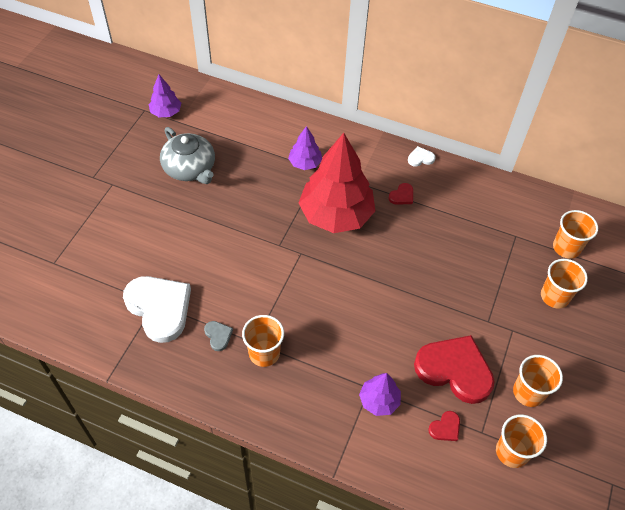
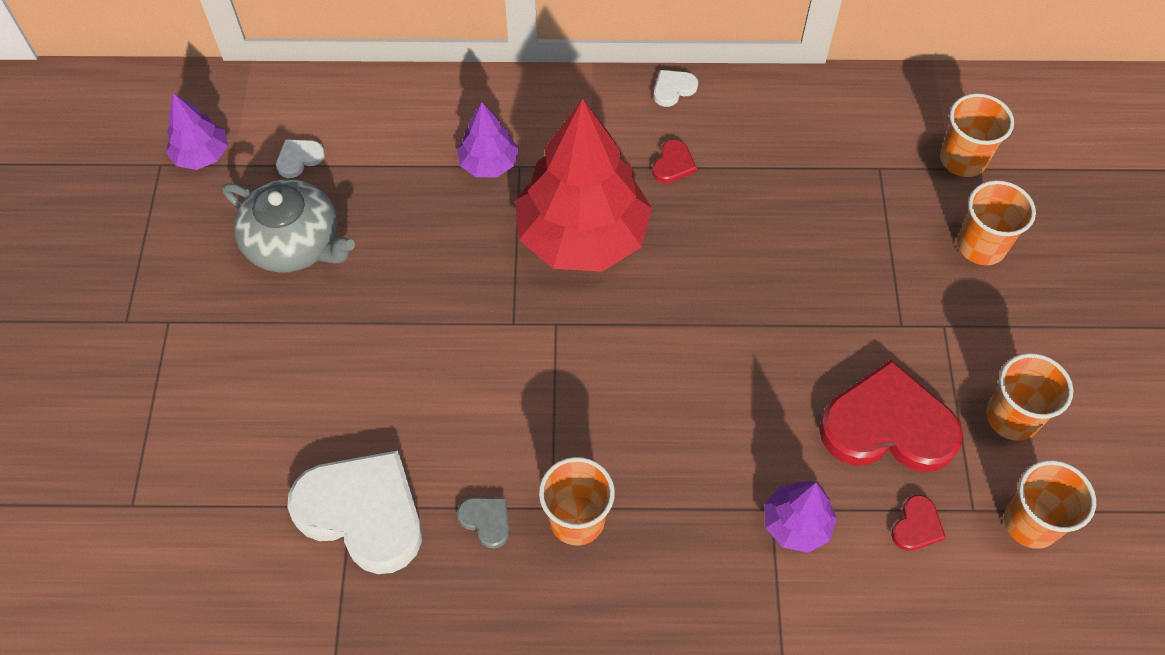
camera: 20 degrees left, 5 degrees up
none -> white heart [276,139,325,178]

